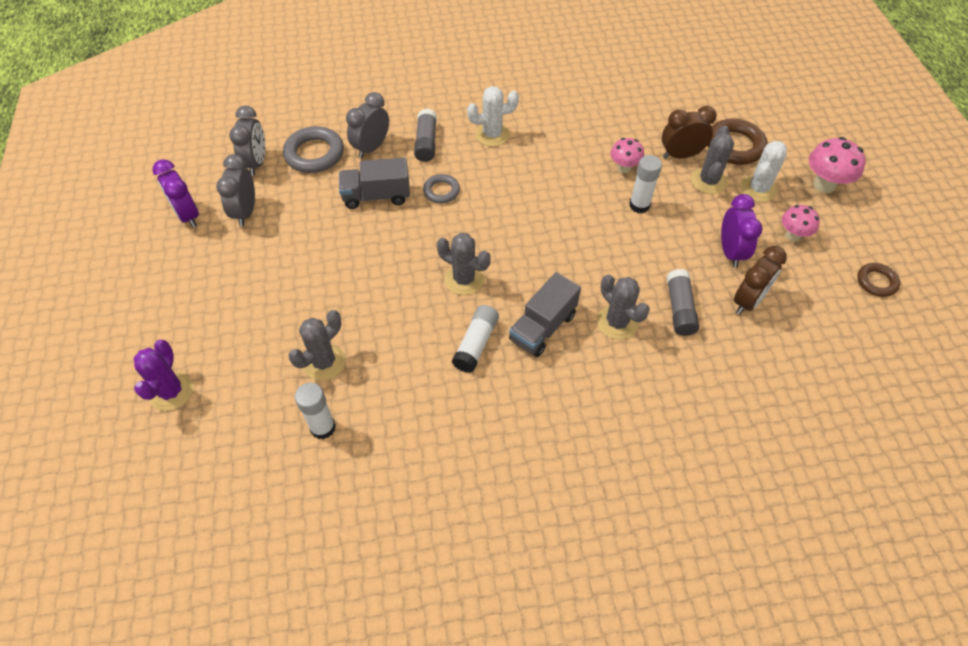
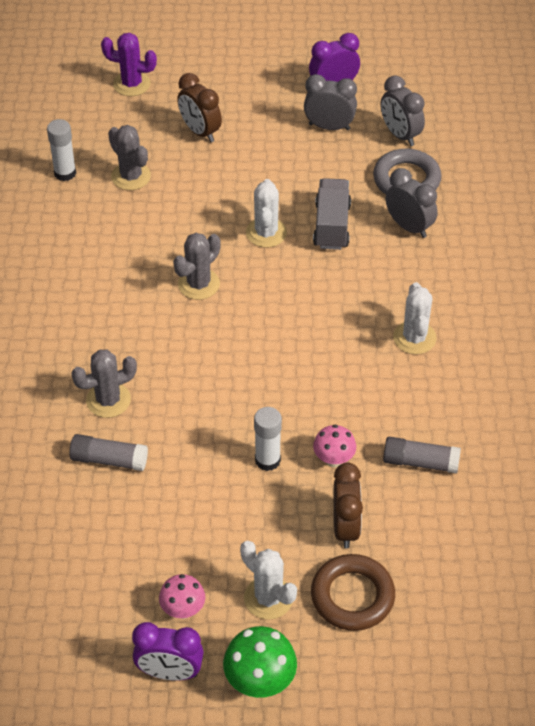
camera: 100 degrees right, 5 degrees down
grey clock [229,106,265,176] -> grey clock turned 45 degrees clockwise [381,75,425,146]
grey glue stick [414,108,437,162] -> grey glue stick moved to [383,437,461,474]
grey ring [423,174,460,203] -> none
white glue stick [452,305,499,373] -> none
grey truck [509,272,581,357] -> none
grey cactus [691,125,734,194] -> none
purple clock [721,194,763,268] -> purple clock moved to [132,622,204,681]
brown clock [734,246,787,315] -> brown clock moved to [177,73,222,142]
pink mushroom [809,137,866,193] -> green mushroom [223,626,297,698]
brown ring [857,263,900,297] -> none
none -> white cactus [246,179,287,248]

